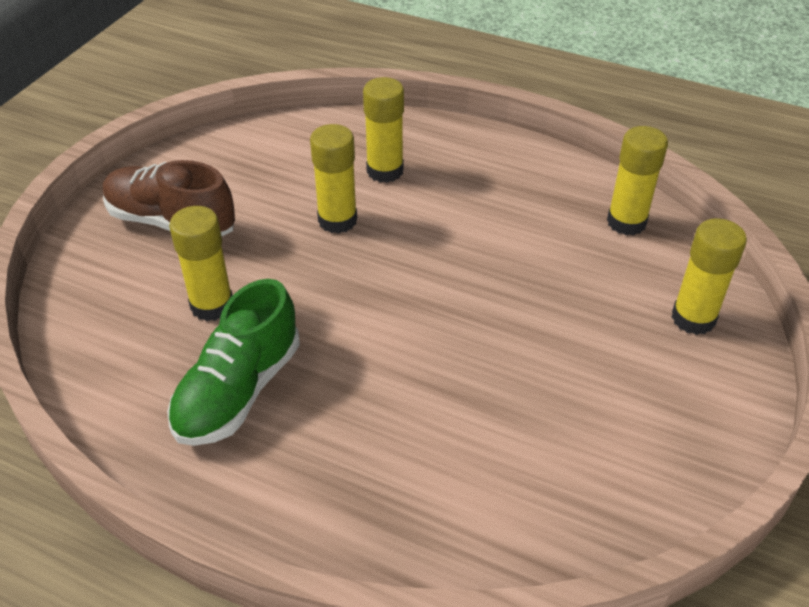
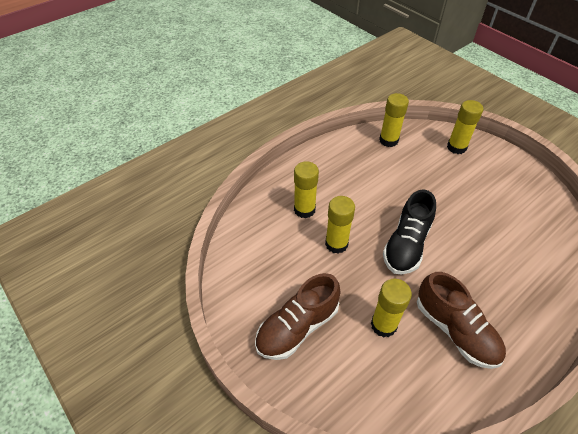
camera: 65 degrees left, 5 degrees up
green shoe [167,279,300,446] -> brown shoe [417,272,506,369]
none -> black shoe [383,189,436,275]

